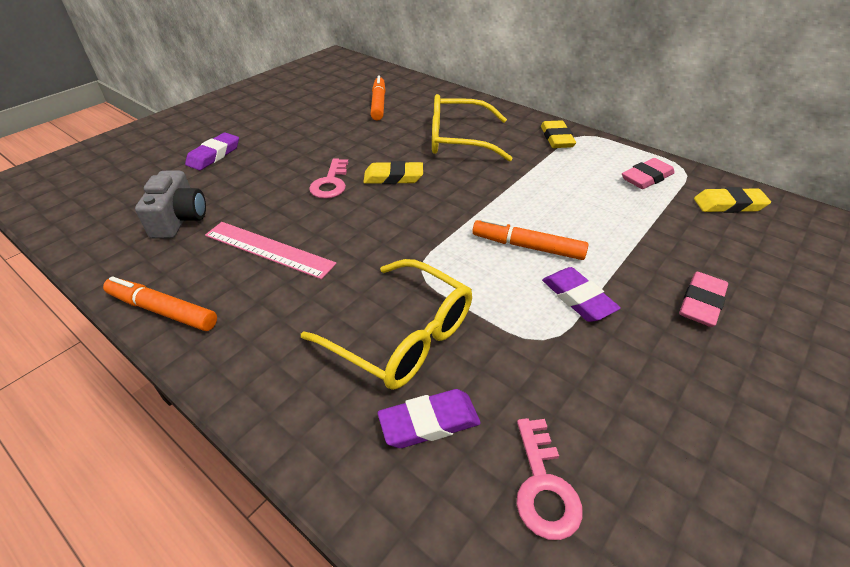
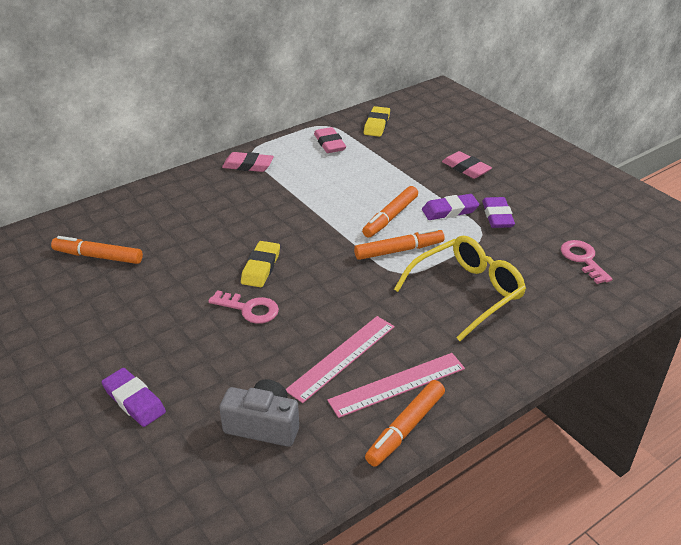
camera: 75 degrees left, 5 degrees down
purple eraser [378,389,481,448] -> purple eraser moved to [482,197,515,228]
yellow glasses [432,94,513,162] -> none
pink key [517,418,583,540] -> pink key turned 120 degrees counterclockwise [561,240,612,284]
yellow eraser [541,120,576,148] -> pink eraser [222,152,274,172]
none -> pink ruler [327,353,465,418]
none -> orange marker [354,228,445,260]

